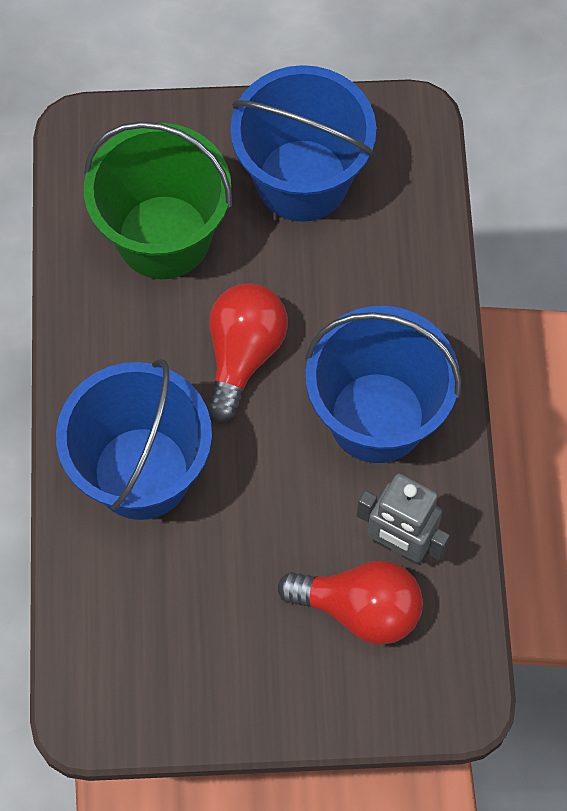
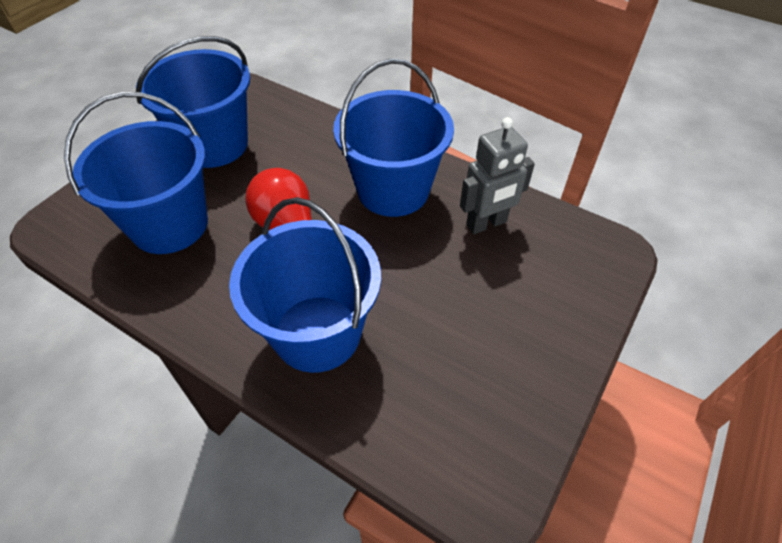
camera: 55 degrees left, 15 degrees down
green bucket [84,122,232,279] -> blue bucket [64,92,208,254]
red light bulb [278,561,423,645] -> none

